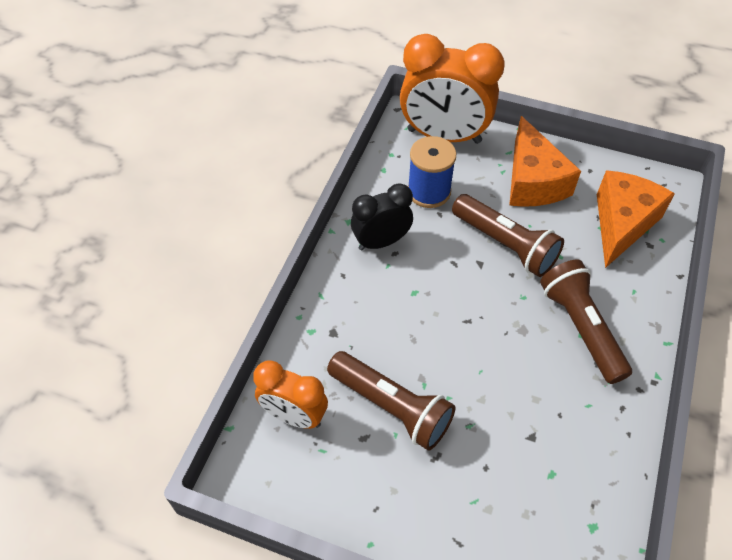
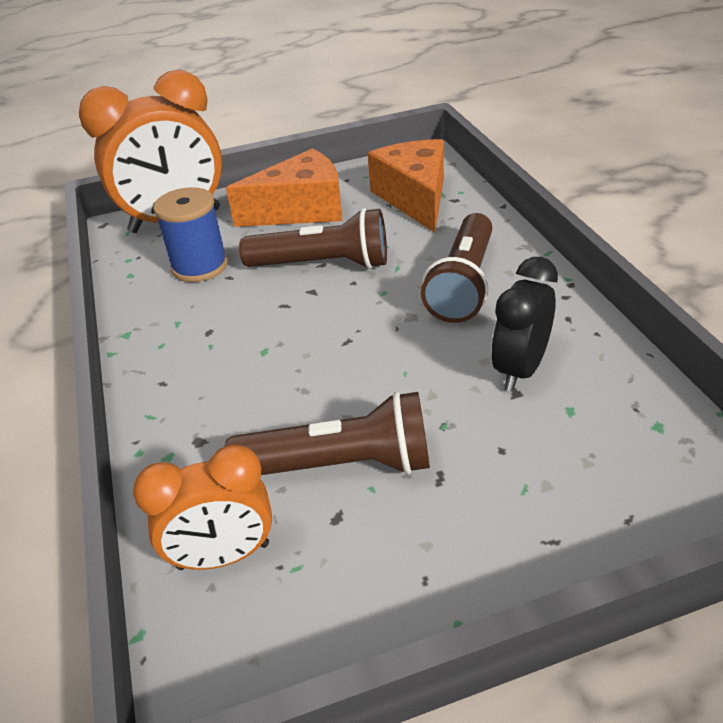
camera: 35 degrees left, 15 degrees down
black clock [351,183,413,250] -> black clock moved to [491,257,558,392]
orange cheese [509,116,581,207] -> orange cheese turned 60 degrees counterclockwise [226,148,342,227]
brown flashlight [540,259,632,384] -> brown flashlight turned 105 degrees counterclockwise [421,213,492,323]

